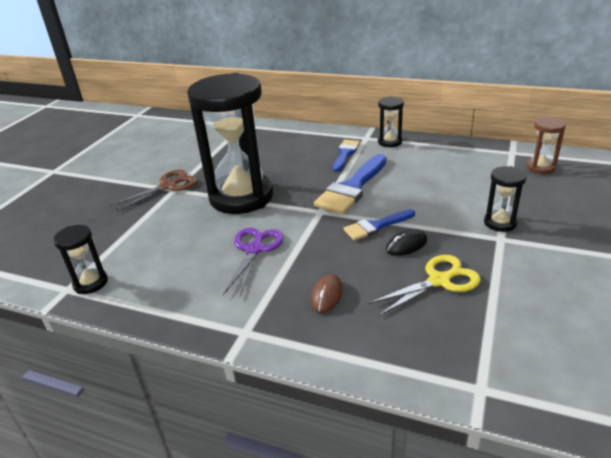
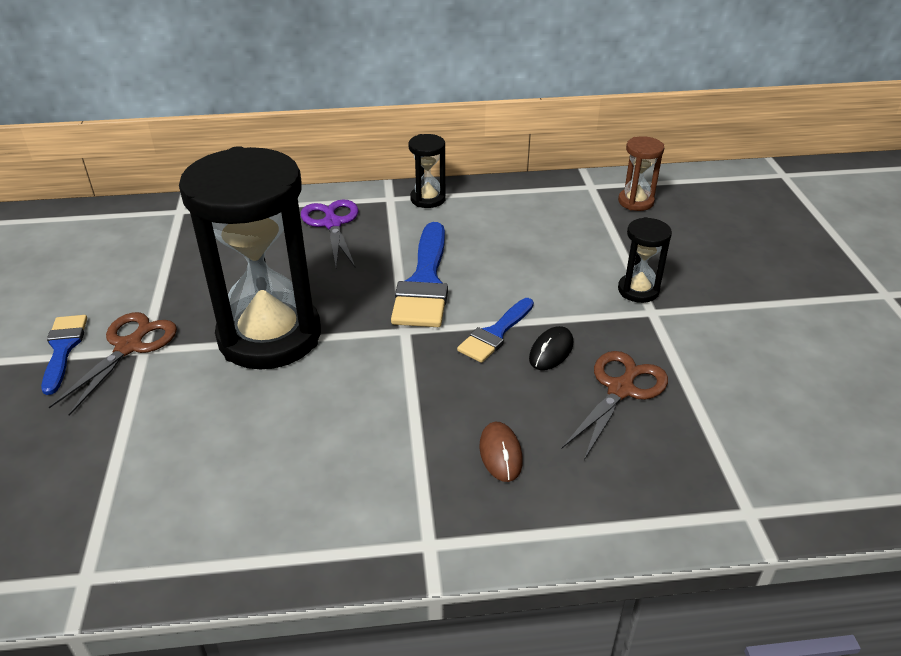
camera: 30 degrees left, 5 degrees up
black hourglass [53,225,108,294] -> none
purple scissors [223,228,284,297] -> purple scissors moved to [301,199,358,267]
blue brush [333,140,360,172] -> blue brush moved to [41,315,87,395]
yellow scissors [368,255,481,316] -> brown scissors [562,351,668,460]

